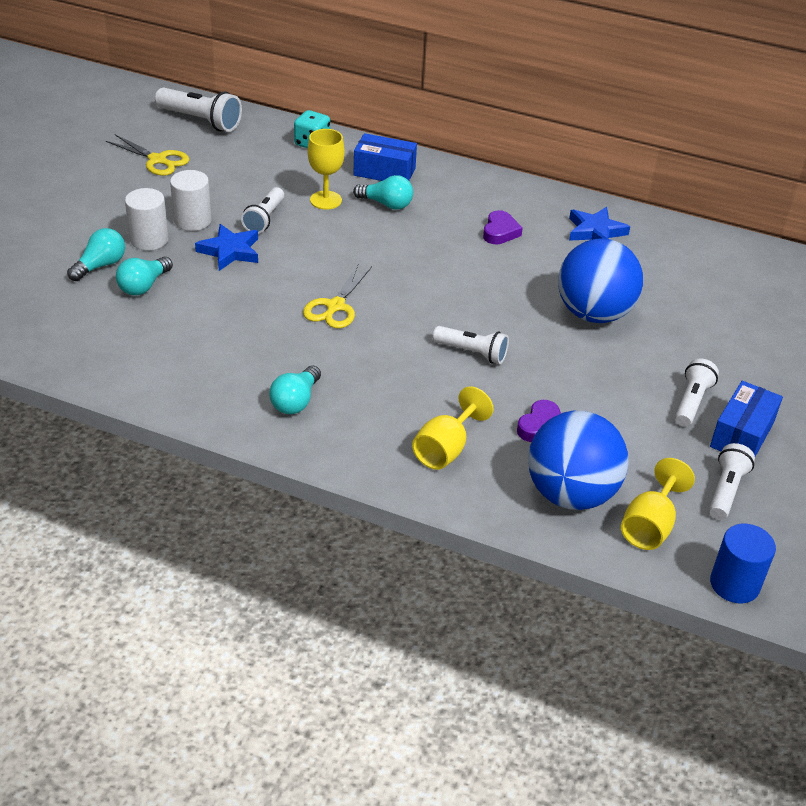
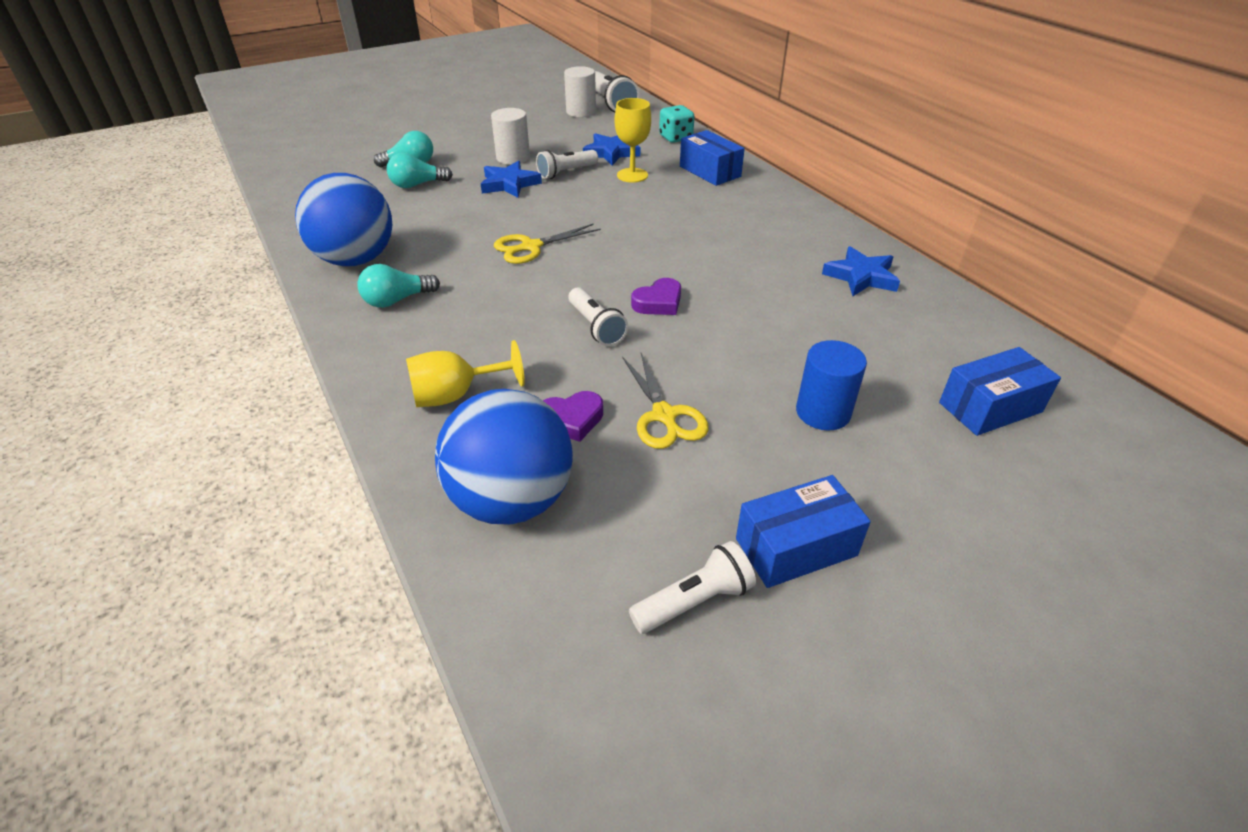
camera: 40 degrees right, 0 degrees up
yellow scissors [106,134,189,176] -> yellow scissors moved to [622,353,709,449]
white cylinder [125,188,169,250] -> white cylinder moved to [564,66,596,117]
turquoise light bulb [353,175,413,210] -> none
purple heart [483,210,523,244] -> purple heart moved to [631,278,681,315]
blue ball [558,238,643,323] -> blue ball moved to [295,173,392,266]
yellow goblet [621,458,695,550] -> none
white flashlight [675,358,719,427] -> none
blue cylinder [710,524,776,603] -> blue cylinder moved to [796,340,867,430]
none -> blue star [583,133,640,166]
none -> blue box [939,347,1061,436]

